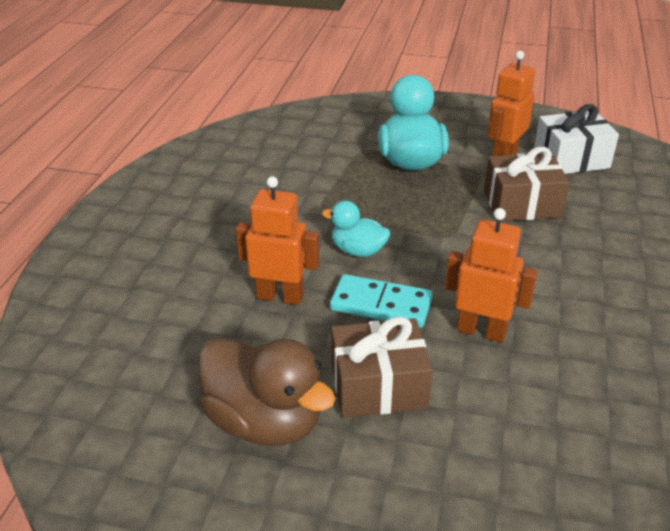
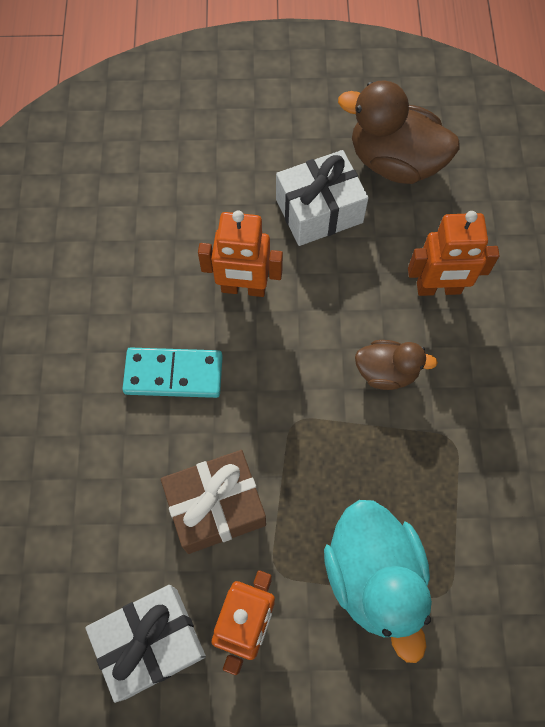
camera: 165 degrees right, 30 degrees up
turquoise duck [322,201,390,257] -> brown duck [355,340,438,390]
turquoise domino [330,274,433,328] -> turquoise domino moved to [122,347,223,398]
brown gift [331,316,433,418] -> white gift [276,150,369,246]

